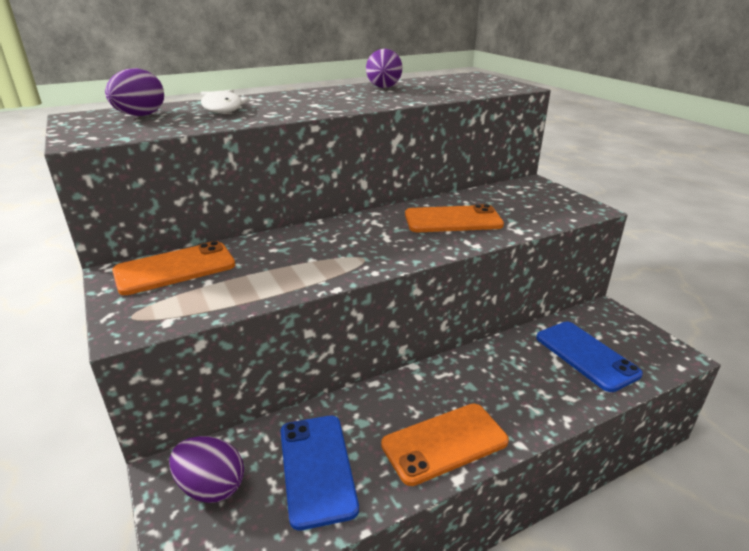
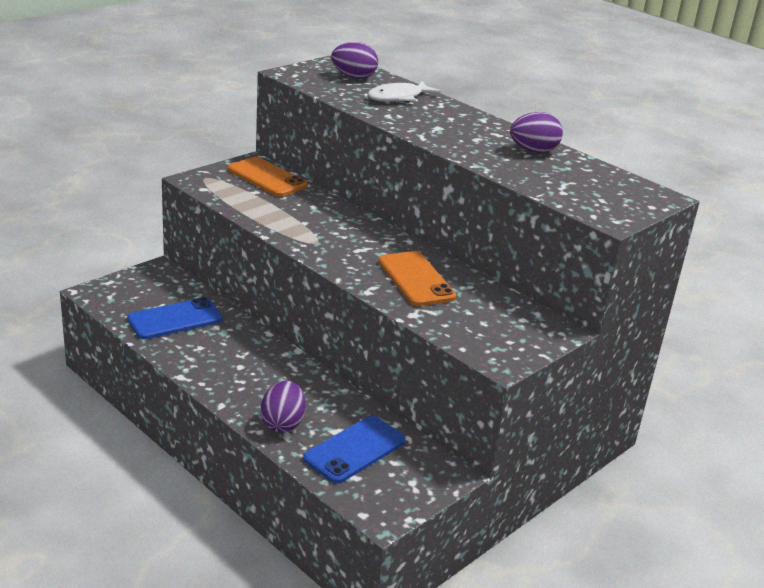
camera: 70 degrees right, 0 degrees up
purple egg [169,436,244,503] -> purple egg moved to [260,381,306,433]
orange phone [381,404,509,486] -> none

